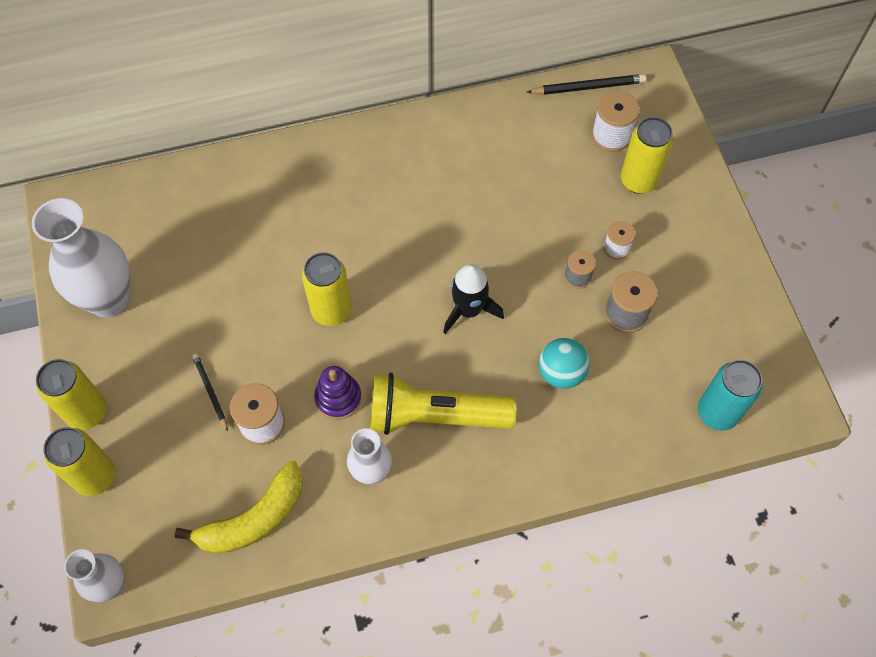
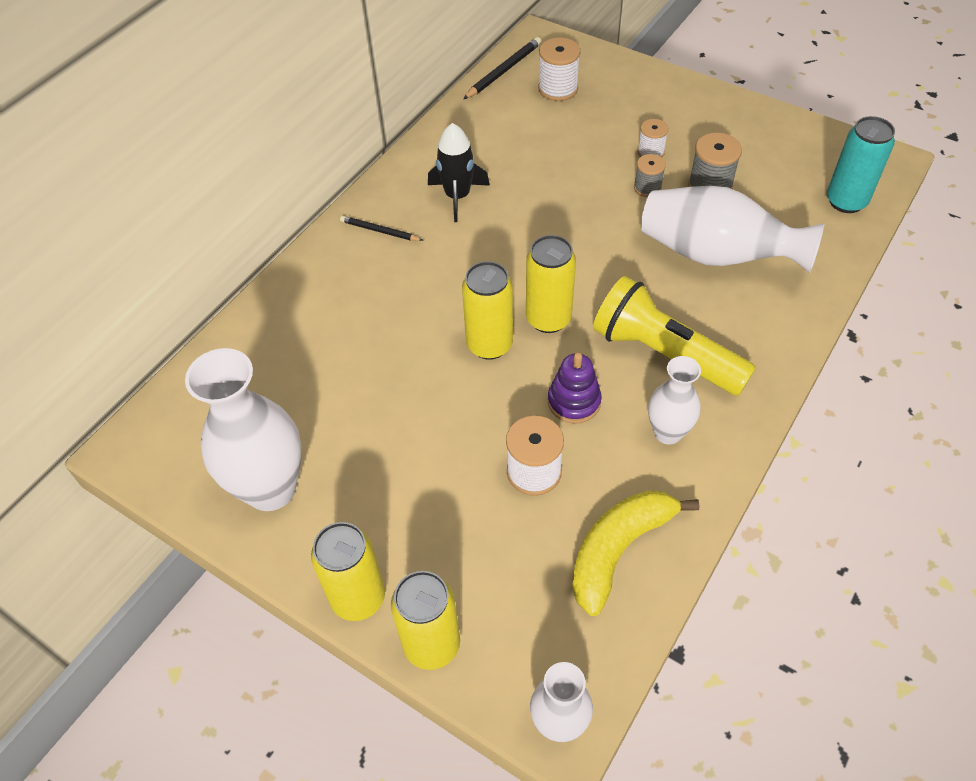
camera: 40 degrees left, 10 degrees down
yellow banana [175,461,303,554] -> yellow banana turned 150 degrees counterclockwise [572,490,700,616]
black pencil [192,353,228,431] -> black pencil moved to [340,216,423,241]
yellow flashlight [370,372,517,435] -> yellow flashlight turned 75 degrees clockwise [593,276,756,396]
black rocket [443,264,504,334] -> black rocket moved to [428,123,490,222]
turquoise ball [539,338,590,389] -> white vase [641,186,824,273]
yellow can [621,117,673,194] -> yellow can moved to [526,235,576,333]

